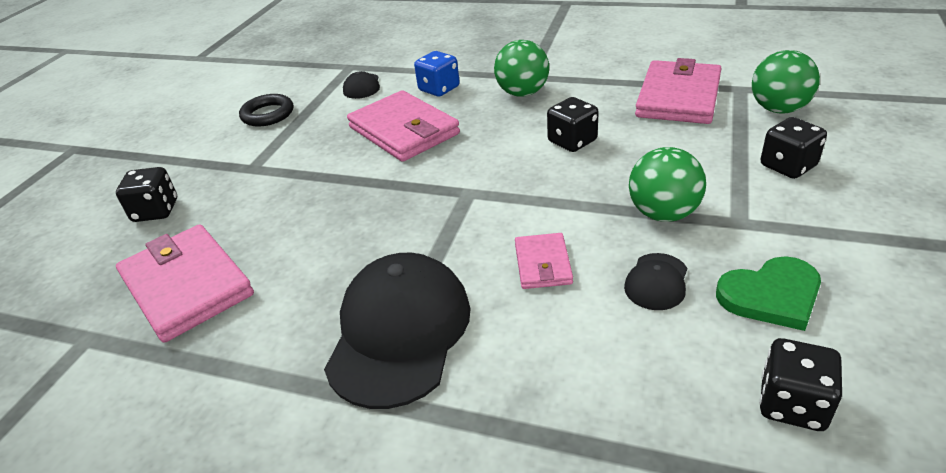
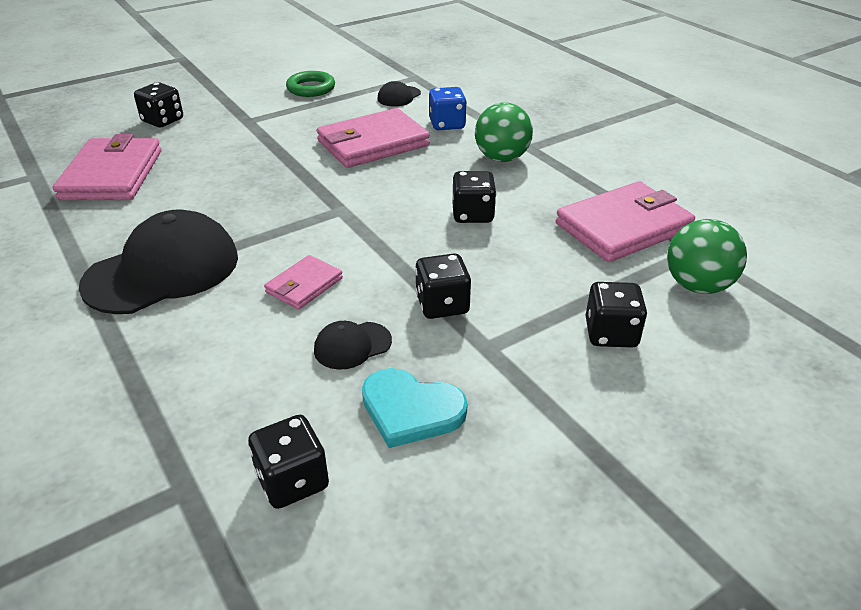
camera: 35 degrees right, 0 degrees up
black ring [239,94,293,127] -> green ring [286,71,335,97]
pink wallet [347,90,460,162] -> pink wallet turned 60 degrees clockwise [317,108,430,168]
green ball [629,147,706,222] -> black dice [415,254,471,319]
green heart [716,256,821,331] -> turquoise heart [362,368,468,448]

